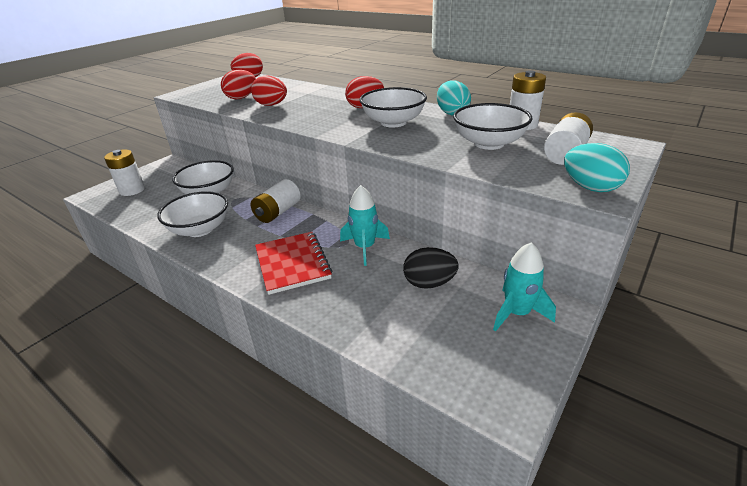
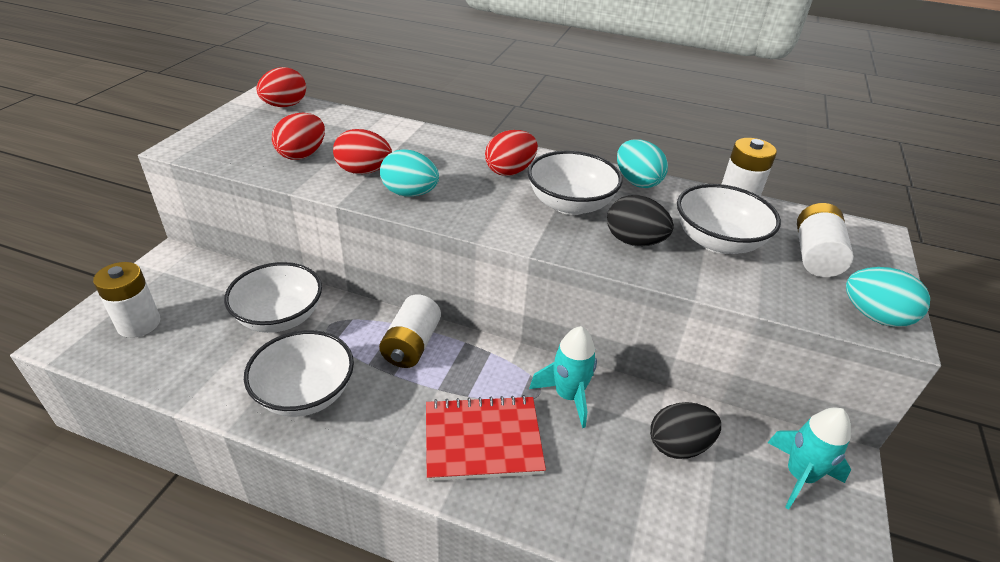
camera: 20 degrees left, 5 degrees up
red notebook [255,232,332,295] -> red notebook turned 60 degrees counterclockwise [426,395,546,481]
none -> turquoise egg [380,149,439,197]
none -> black egg [607,195,674,246]

